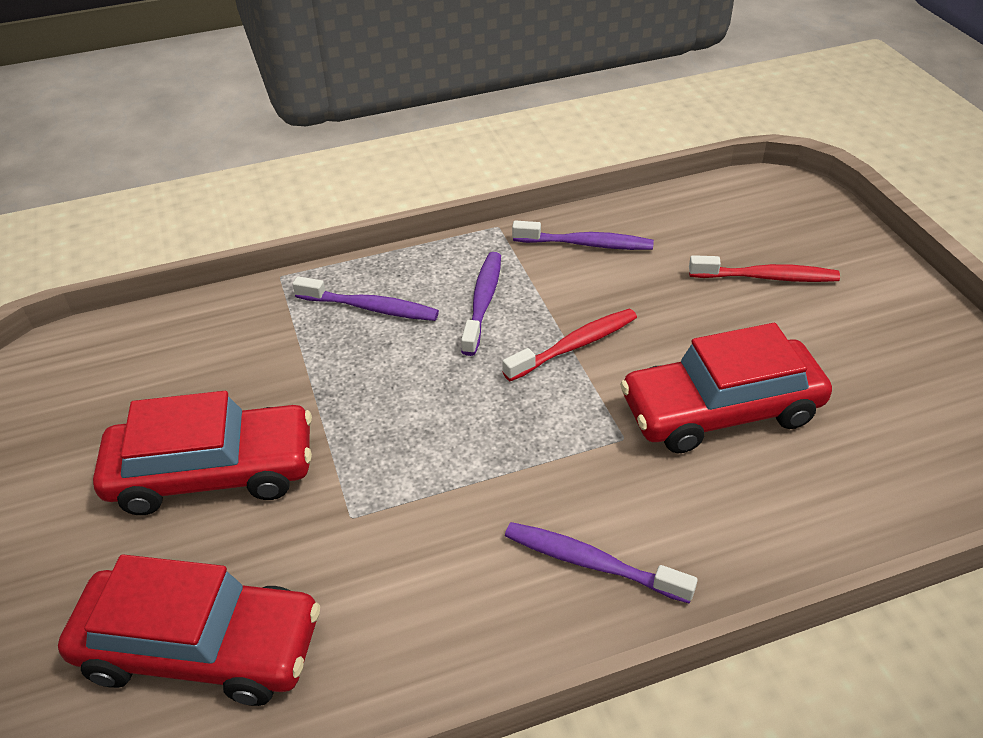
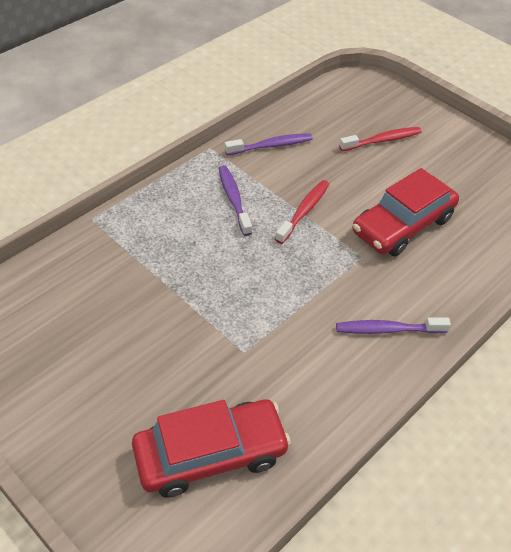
camera: 30 degrees left, 5 degrees up
red car [93,391,312,515] -> none
purple toothbrush [293,276,439,321] -> none

